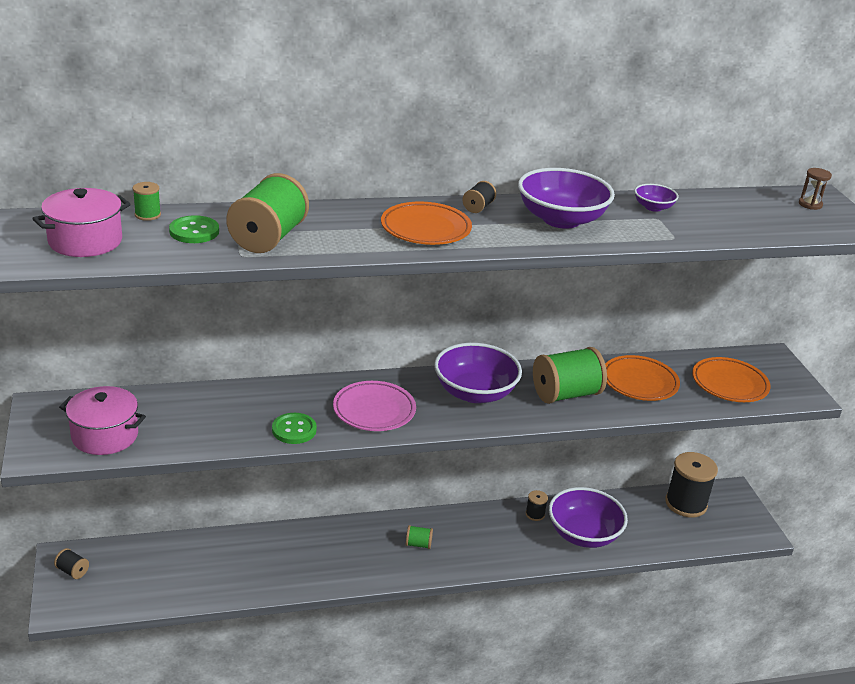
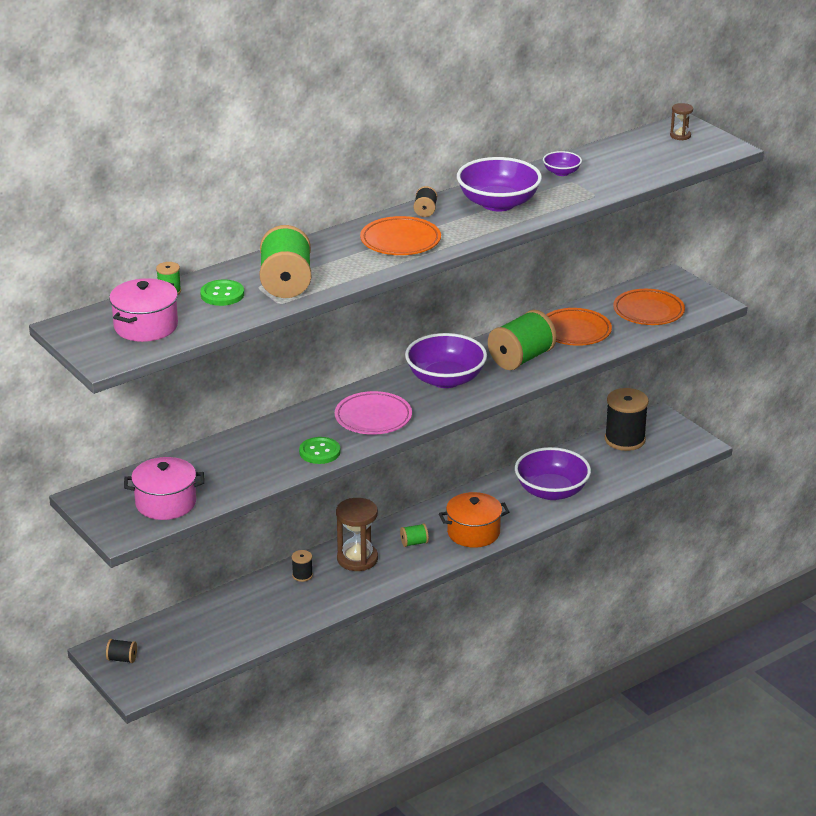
camera: 20 degrees left, 0 degrees up
black spool [526,490,548,521] -> black spool moved to [292,550,313,582]
none -> brown hourglass [336,498,378,571]
none -> orange pot [439,492,509,548]

